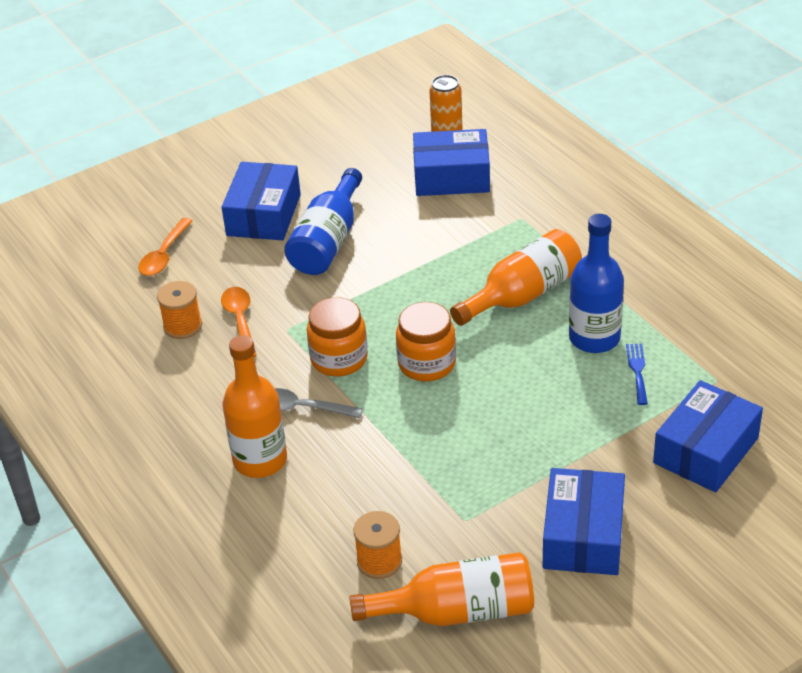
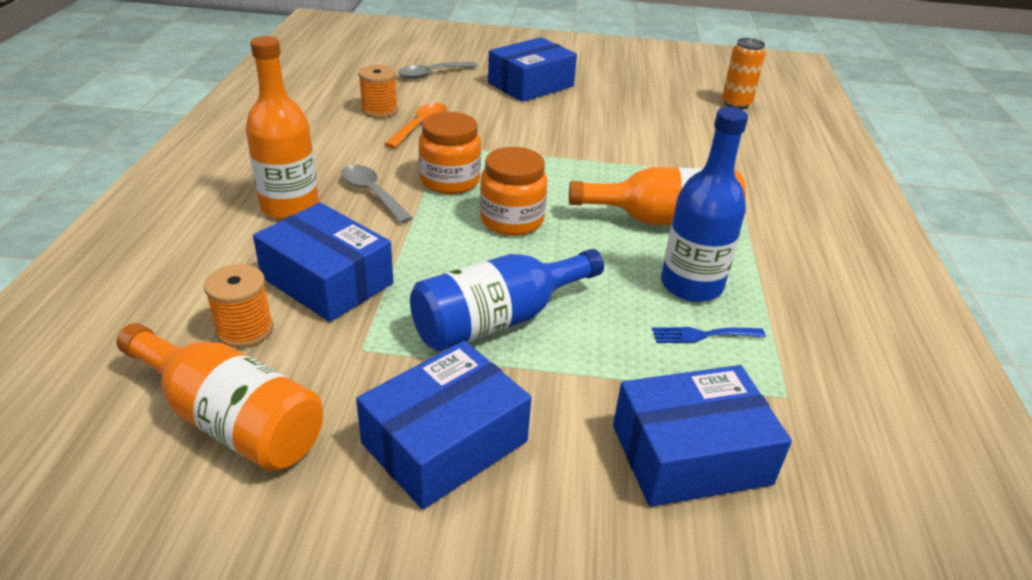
camera: 35 degrees right, 5 degrees down
orange spoon [138,218,192,276] -> grey spoon [398,62,478,79]
blue bottle [284,168,362,275] -> blue bottle moved to [410,249,604,351]
blue box [413,129,490,196] -> blue box moved to [253,202,393,322]
blue fork [626,344,648,405] -> blue fork turned 135 degrees counterclockwise [652,327,766,343]

